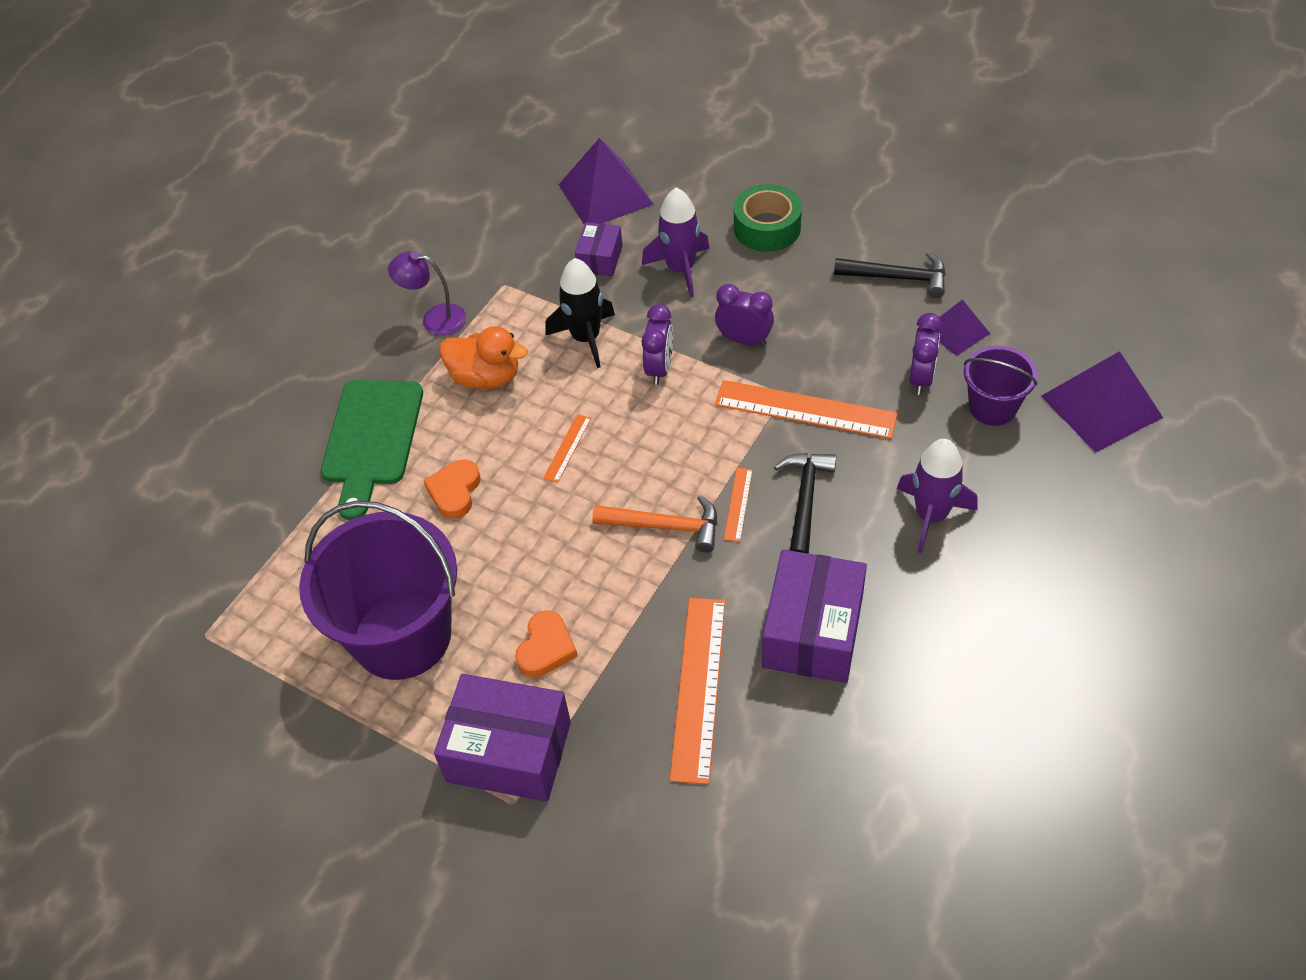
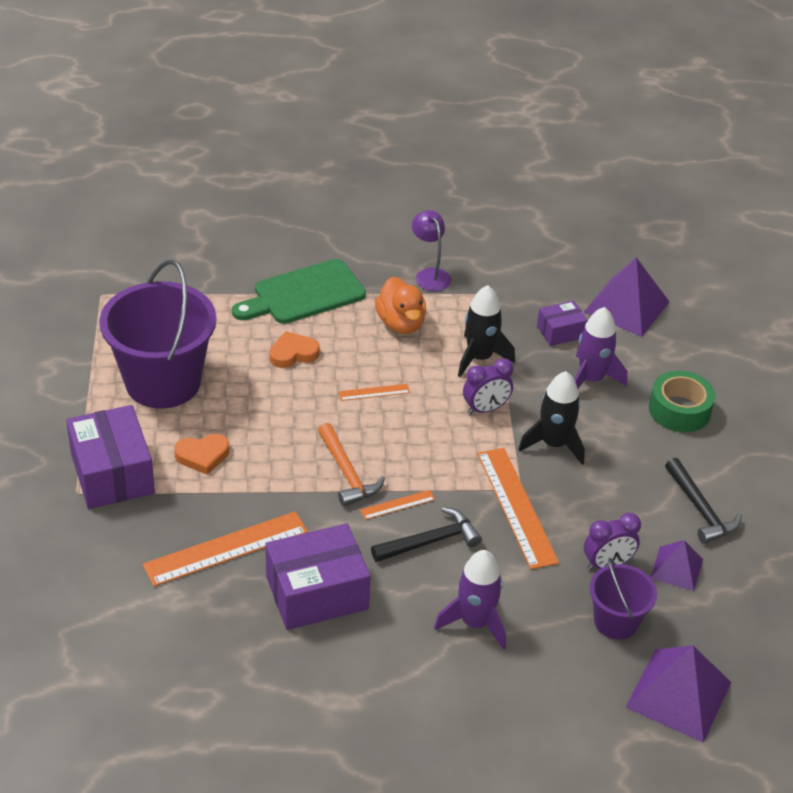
camera: 50 degrees right, 10 degrees down
purple clock [715,284,774,346] -> black rocket [518,371,585,465]

